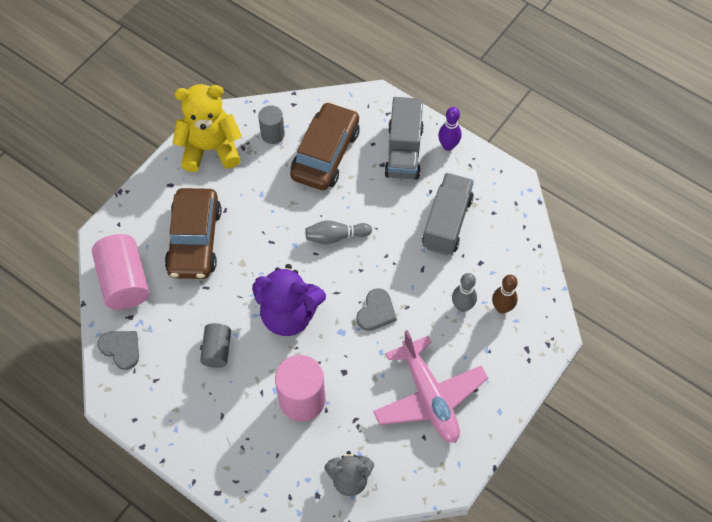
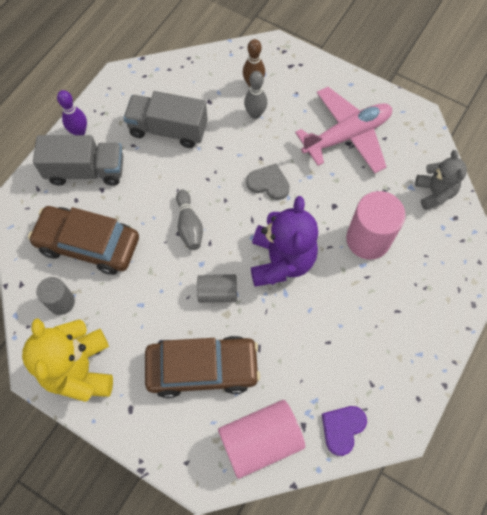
camera: 95 degrees left, 5 degrees up
grey heart [97,331,139,370] -> purple heart [322,406,367,456]
grey cylinder [200,323,231,368] -> grey cylinder moved to [197,274,237,303]

